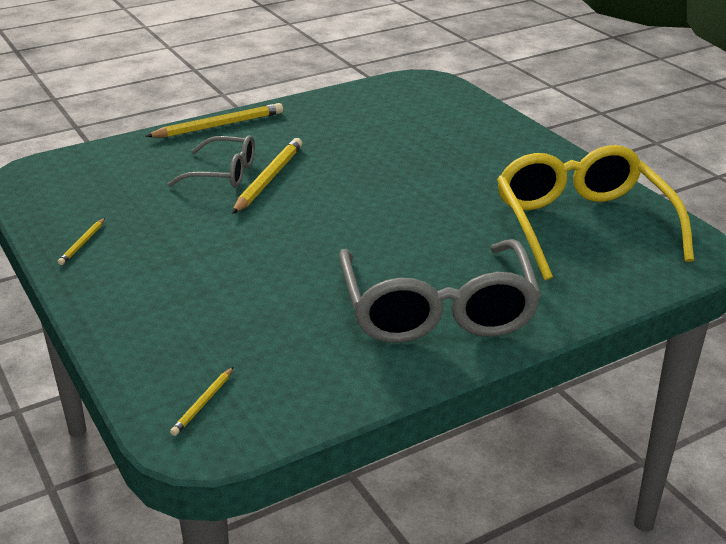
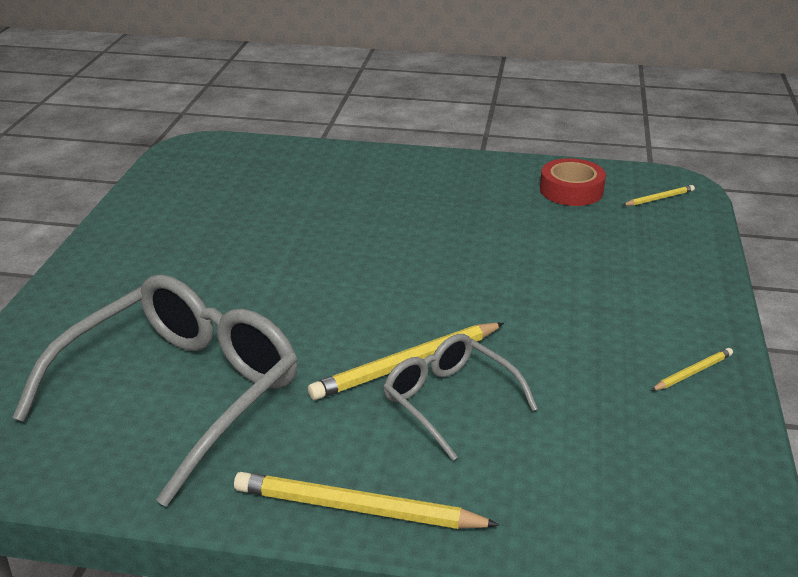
camera: 140 degrees left, 0 degrees up
grey glasses [339,239,541,343] -> grey glasses moved to [12,275,298,507]
yellow glasses [497,145,694,280] -> none
none -> red tape [540,158,606,206]

